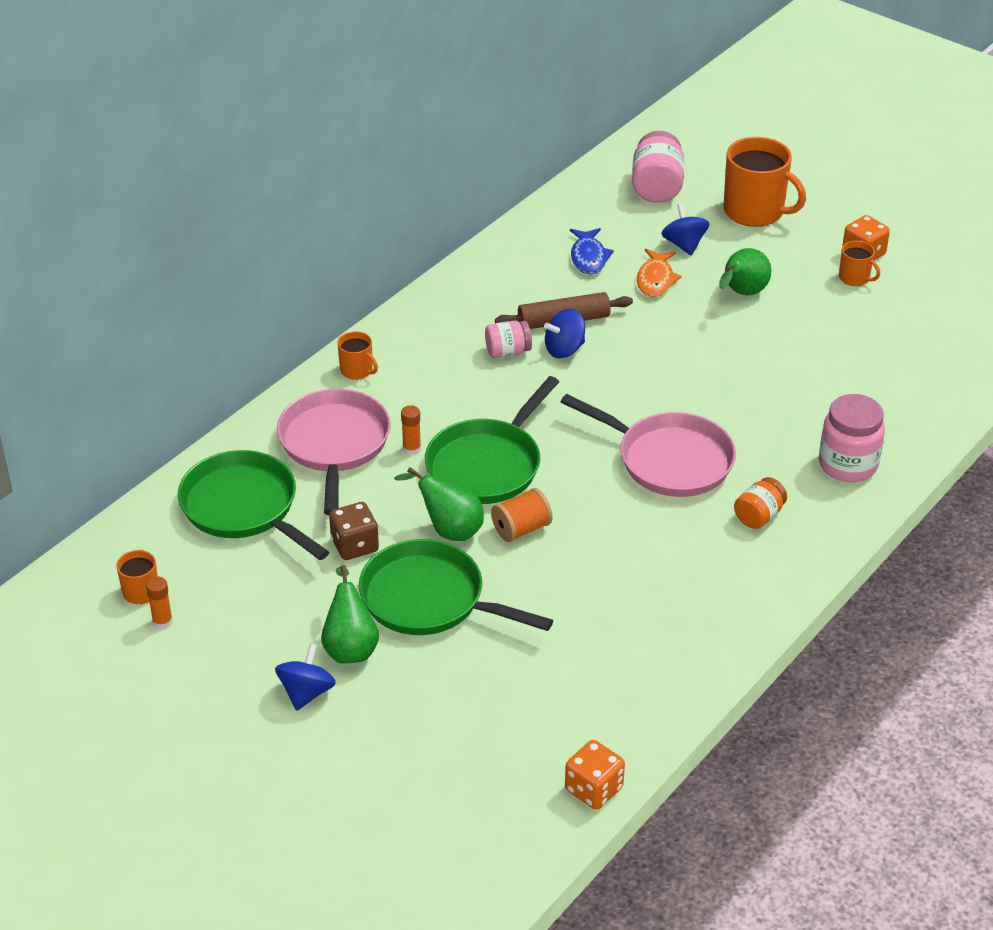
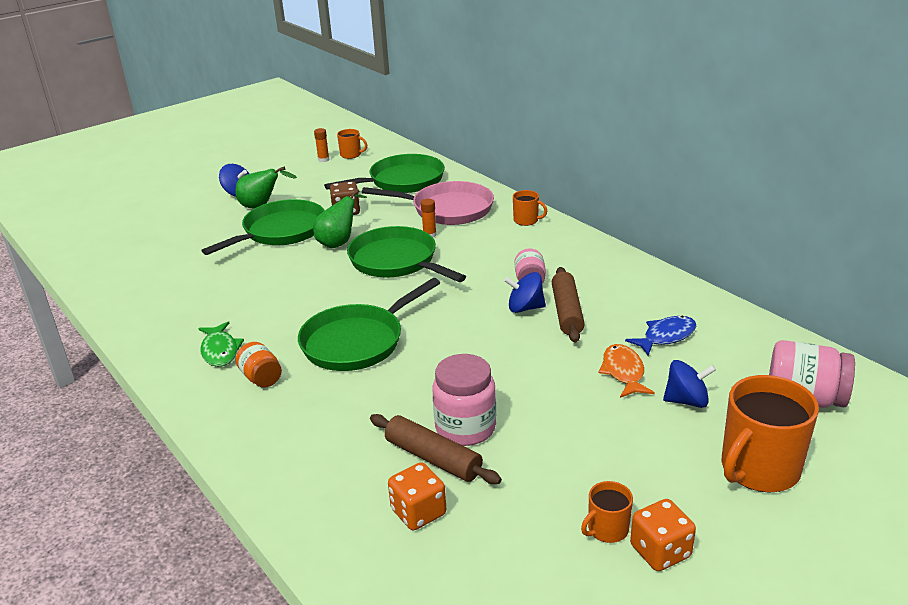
camera: 105 degrees right, 10 degrees down
orange mug [337,331,378,380] -> orange mug turned 120 degrees counterclockwise [513,190,547,226]
orange spool [491,488,552,542] -> none
blue spinning top [544,309,585,359] -> blue spinning top turned 75 degrees counterclockwise [504,272,546,313]
pink pan [561,394,736,497] -> green pan [298,278,440,371]
orange dice [565,740,625,810] -> orange dice moved to [388,462,446,531]
blue fish [570,228,614,275] -> blue fish turned 135 degrees clockwise [625,316,696,356]
orange fish [637,249,682,297] -> orange fish turned 60 degrees clockwise [599,344,655,398]
green pear [719,248,771,295] -> none
pink jar [819,394,885,482] -> pink jar moved to [433,354,496,446]
none -> green fish [198,321,244,367]
none -> brown rolling pin [370,414,502,484]

